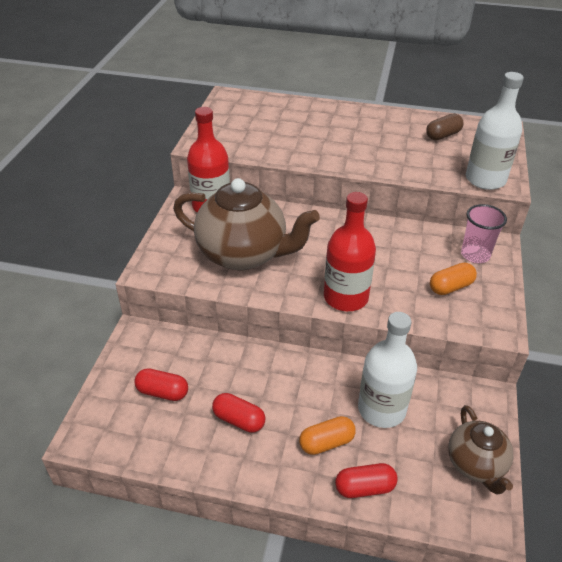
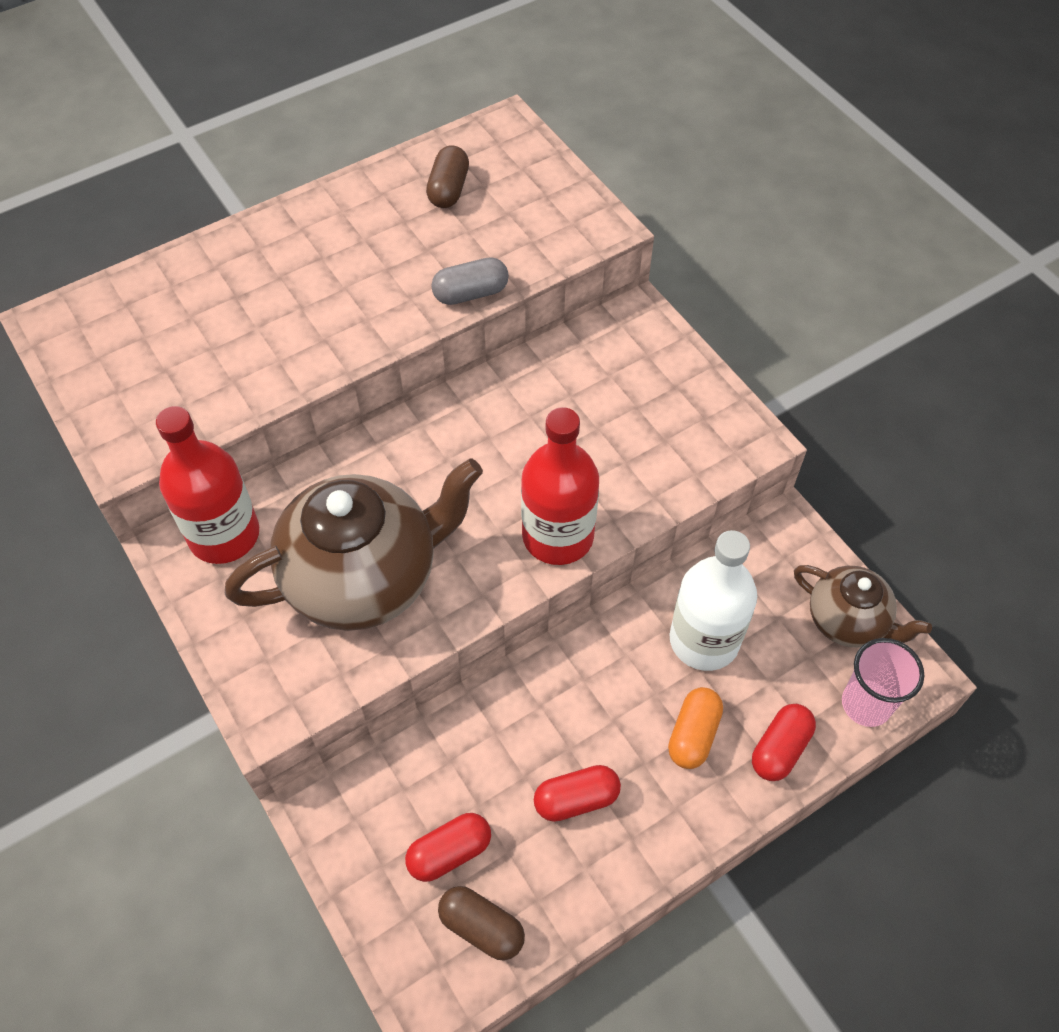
camera: 45 degrees left, 15 degrees up
orange capsule [430,262,477,295] -> none
pink cup [461,204,507,263] -> pink cup moved to [842,638,924,727]
white bottle [466,72,524,190] -> none
none -> grey capsule [431,257,509,305]
none -> brown capsule [438,886,525,961]

